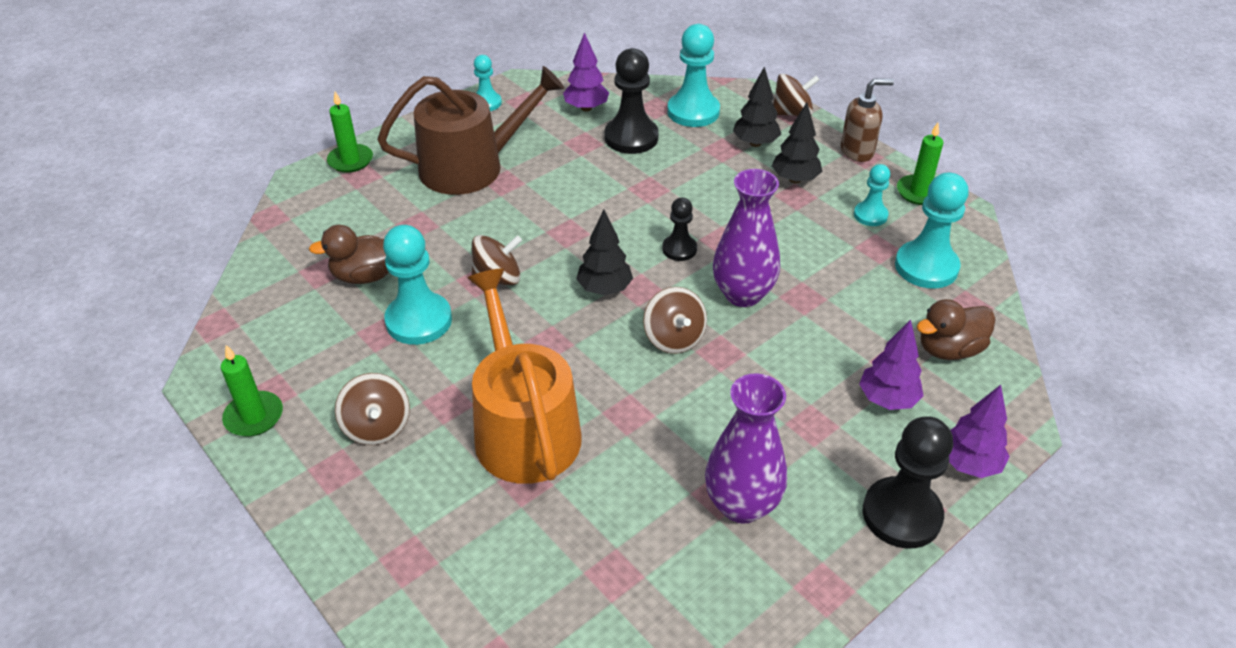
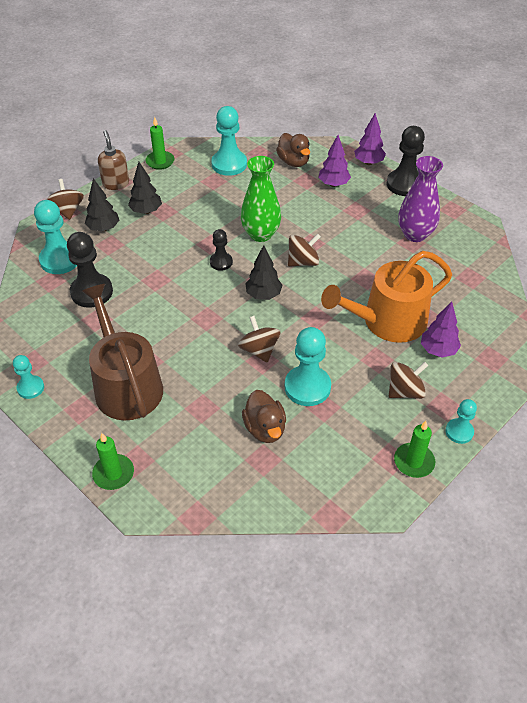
camera: 95 degrees left, 5 degrees up
purple tree [563,32,609,112] -> purple tree moved to [421,301,461,358]
purple vase [713,169,780,307] -> green vase [241,156,281,242]
turquoise pawn [854,164,890,226] -> turquoise pawn moved to [446,399,477,444]

